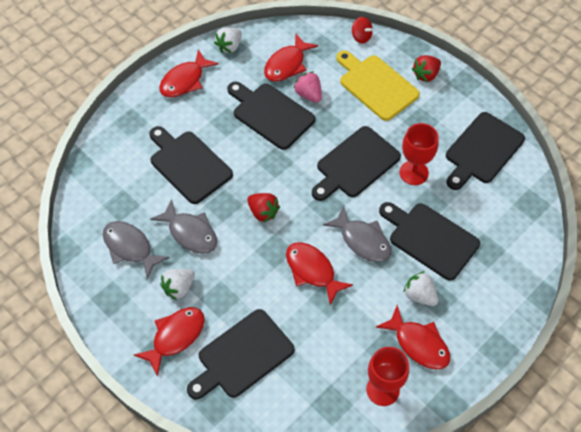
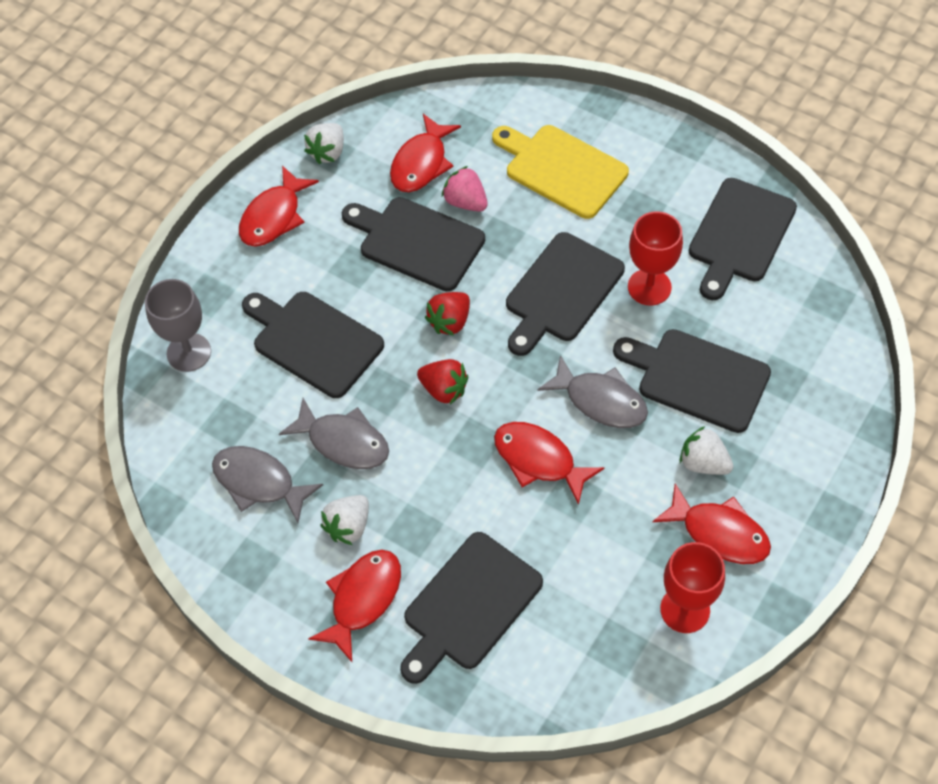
camera: 10 degrees left, 0 degrees up
red spinning top [352,17,373,44] -> none
red strawberry [412,55,441,82] -> red strawberry moved to [425,292,470,336]
none -> grey goblet [145,279,211,372]

